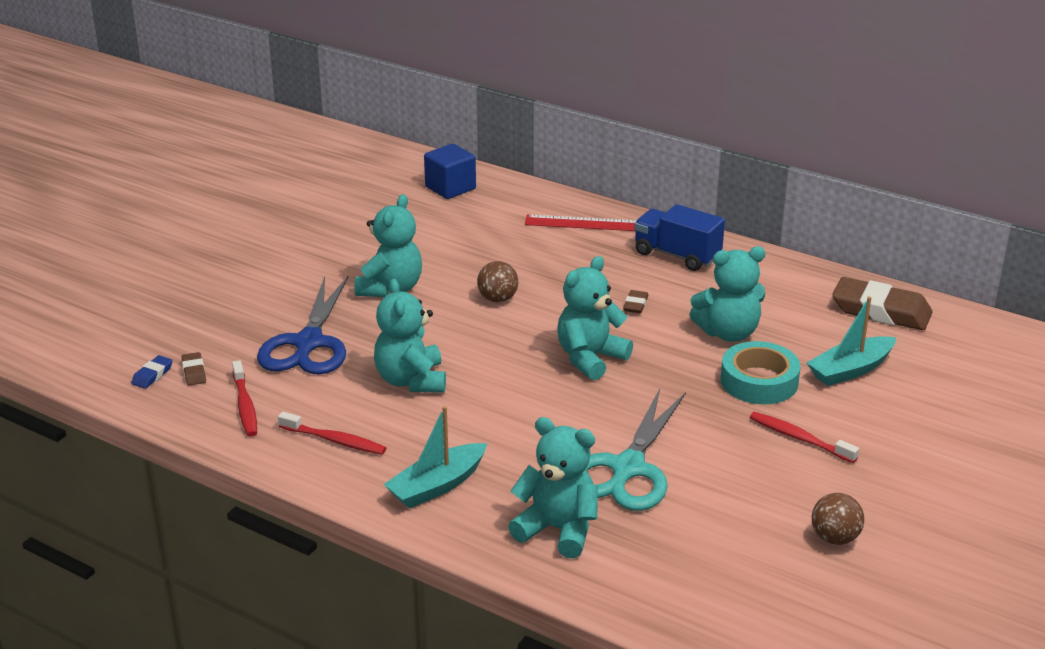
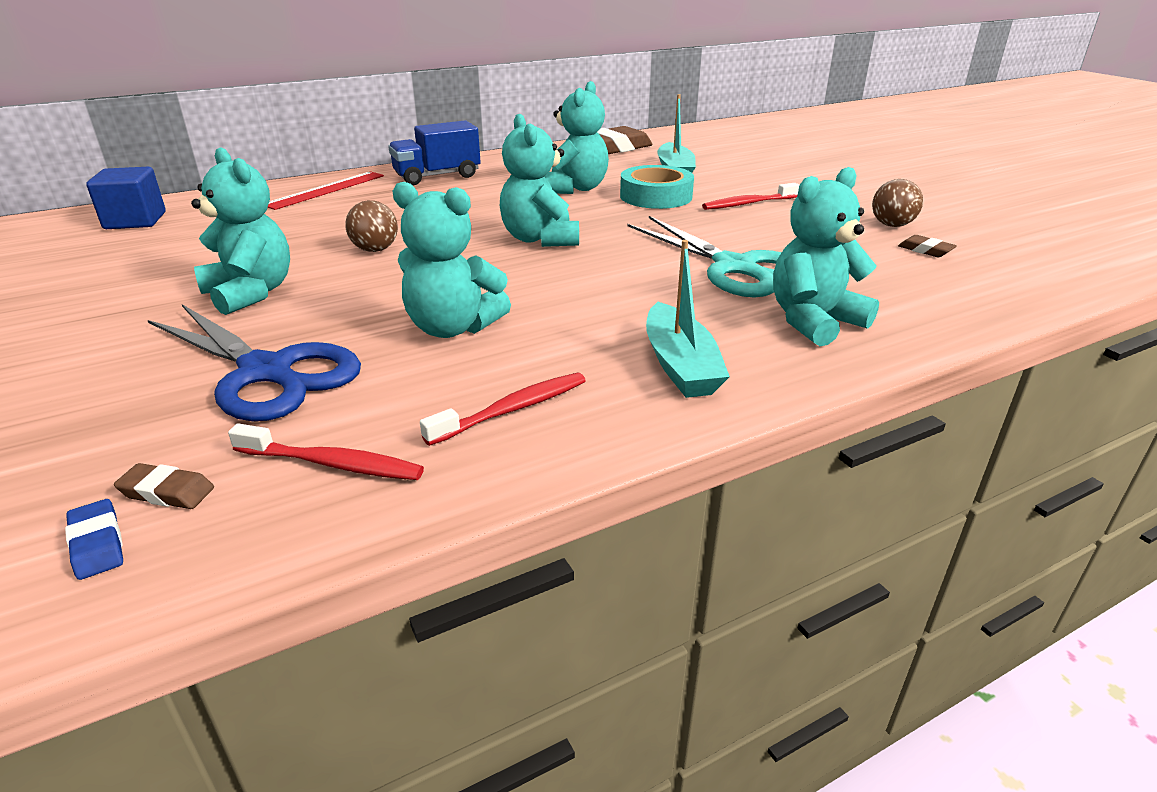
camera: 60 degrees left, 0 degrees up
brown eraser [623,290,648,313] -> brown eraser moved to [898,235,957,257]

